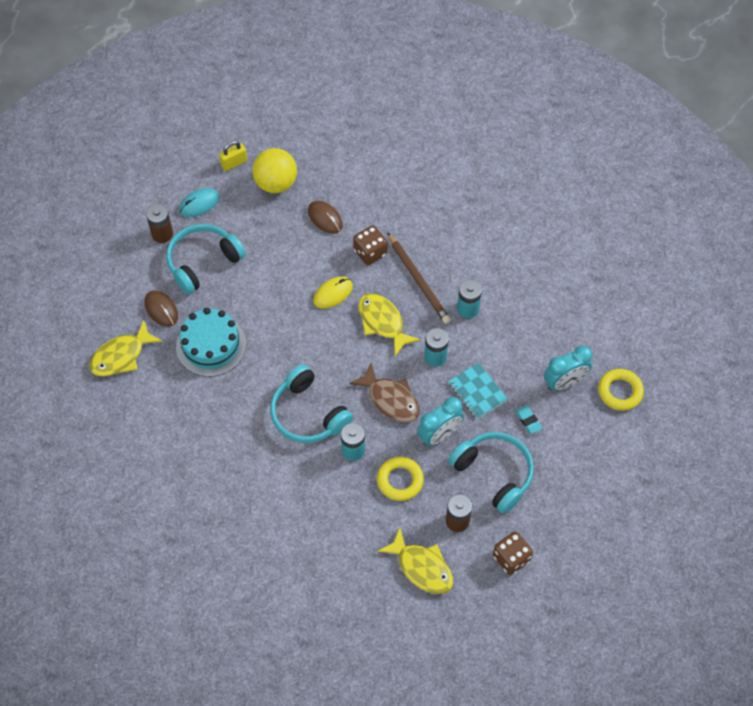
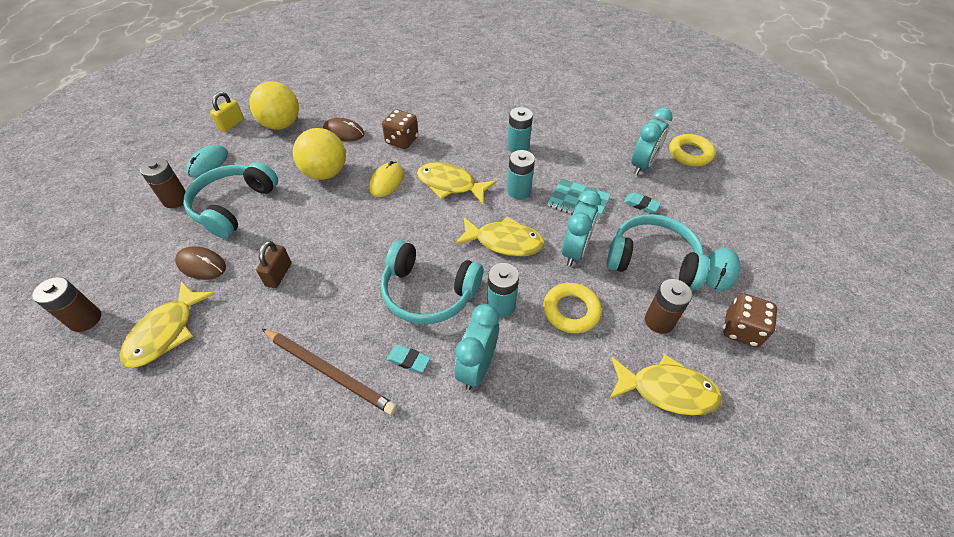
camera: 30 degrees left, 10 degrees down
turquoise cake [176,308,246,377] -> brown padlock [256,241,291,288]
brown fish [349,363,420,423] -> yellow fish [454,216,545,257]
brown pencil [387,232,451,324] -> brown pencil moved to [262,329,397,415]
none -> brown battery [32,277,101,332]
none -> yellow ball [293,128,346,180]
none -> turquoise eraser [387,345,431,373]
none -> turquoise clock [454,304,499,390]
none -> turquoise mouse [705,248,740,291]

